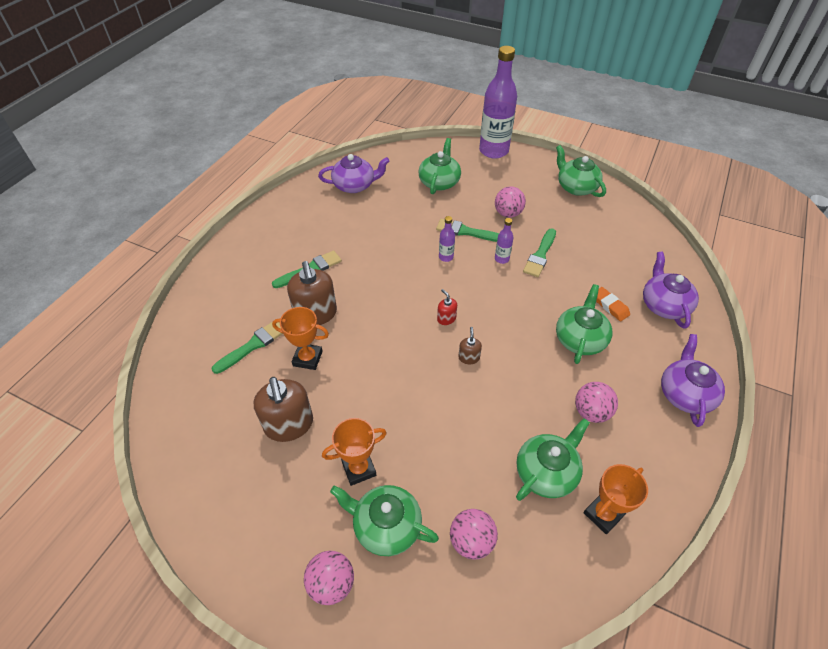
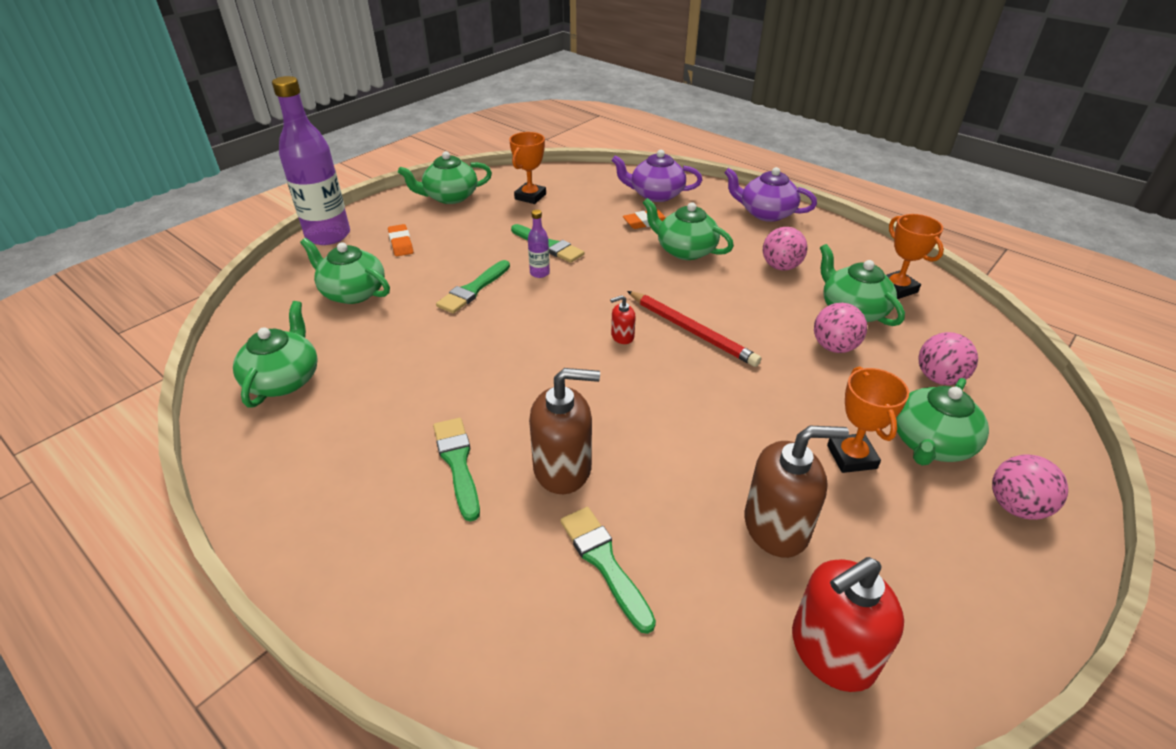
camera: 75 degrees left, 10 degrees down
orange trophy [272,307,329,370] -> orange trophy moved to [509,132,546,204]
purple teapot [318,154,390,193] -> green teapot [233,301,318,408]
purple bottle [439,216,455,262] -> none
brown soap dispenser [458,327,482,365] -> red pencil [627,291,761,367]
pink ball [495,186,526,218] -> pink ball moved to [814,303,867,353]
none -> orange eraser [388,224,413,256]
none -> red soap dispenser [792,557,904,692]

